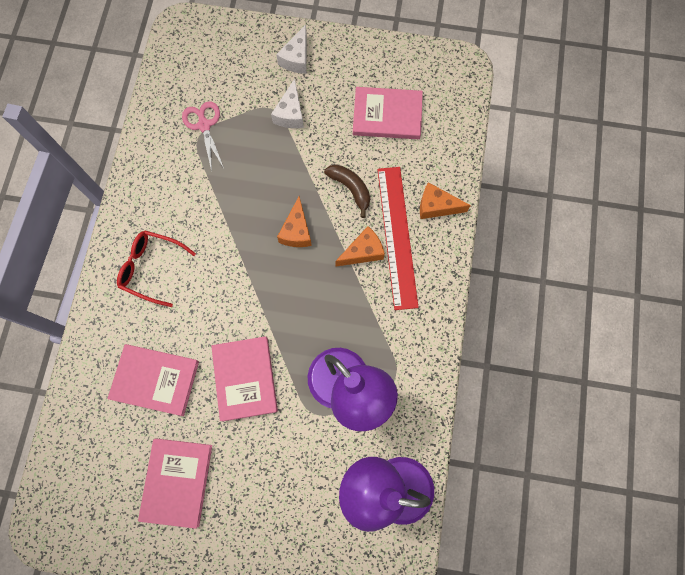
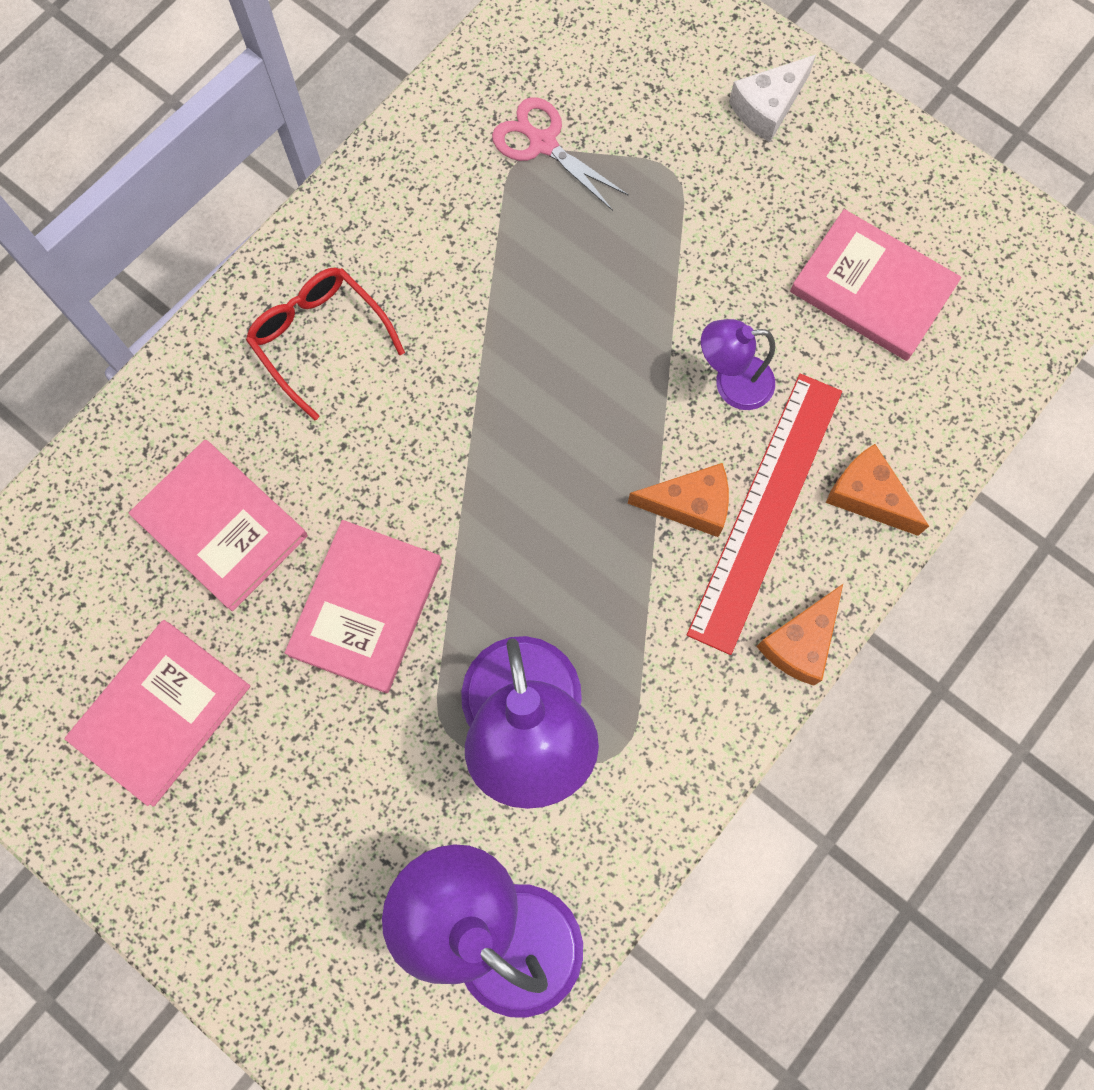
camera: 30 degrees right, 0 degrees up
pink scissors [182,101,224,172] -> pink scissors turned 60 degrees counterclockwise [492,97,629,211]
white cheese [271,79,304,128] -> none
orange cheese [277,197,312,247] -> orange cheese moved to [756,584,843,686]
brown banana [324,164,370,218] -> purple lamp [701,319,775,410]

